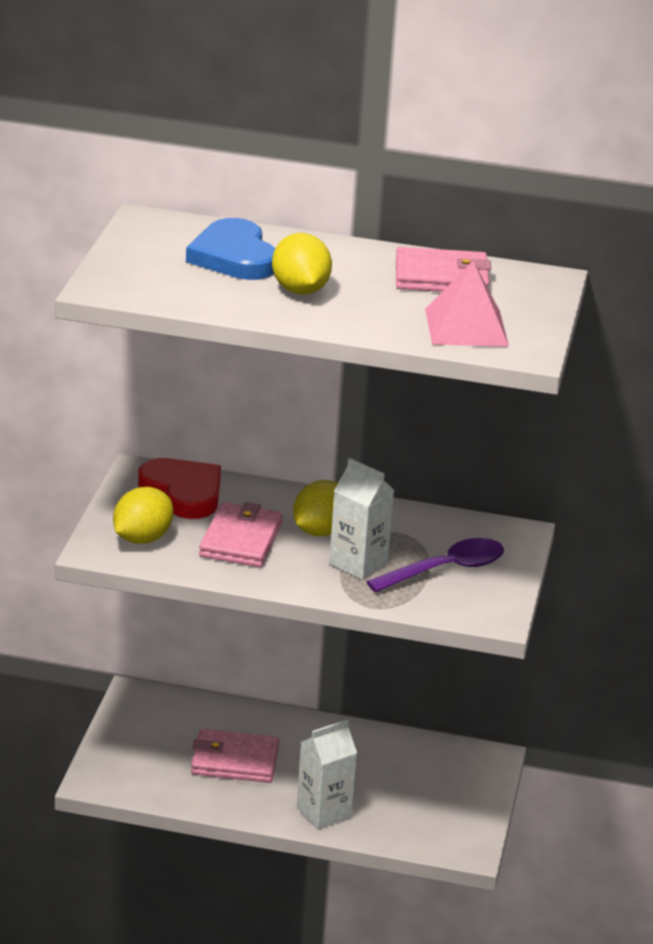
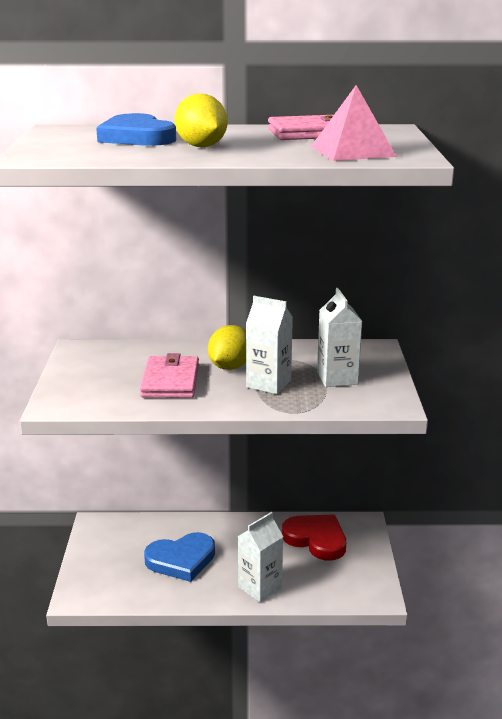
camera: 10 degrees left, 5 degrees down
yellow lemon [113,487,174,544] -> none
red heart [138,458,221,519] -> red heart moved to [282,515,346,561]
pink wallet [191,729,279,783] -> blue heart [144,532,215,582]
purple spoon [366,538,504,592] -> white carton [317,288,363,387]

